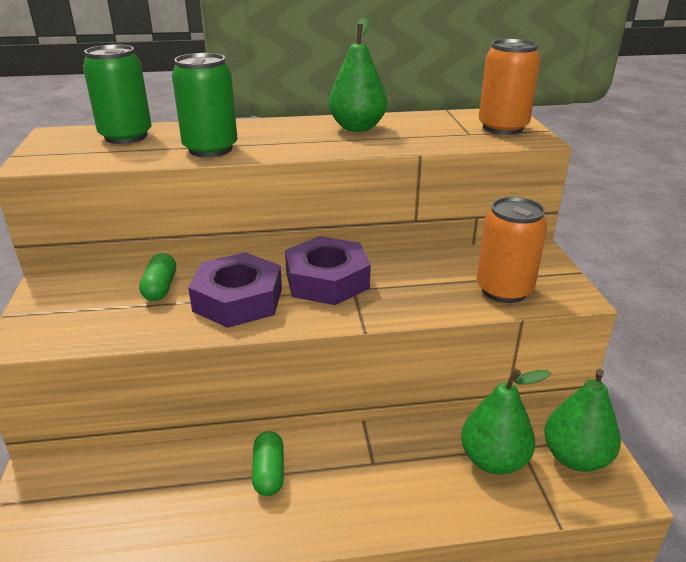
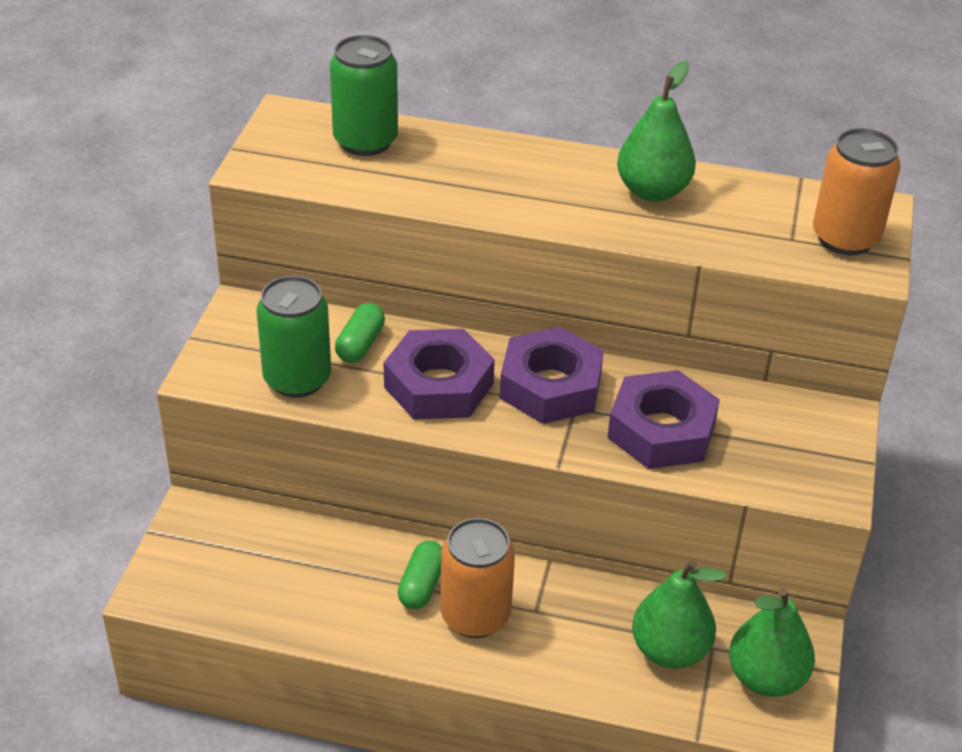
camera: 20 degrees right, 10 degrees up
green can [172,53,237,157] -> green can moved to [257,276,331,398]
orange can [476,197,547,303] -> orange can moved to [441,518,515,638]
none -> purple nut [607,370,720,469]

